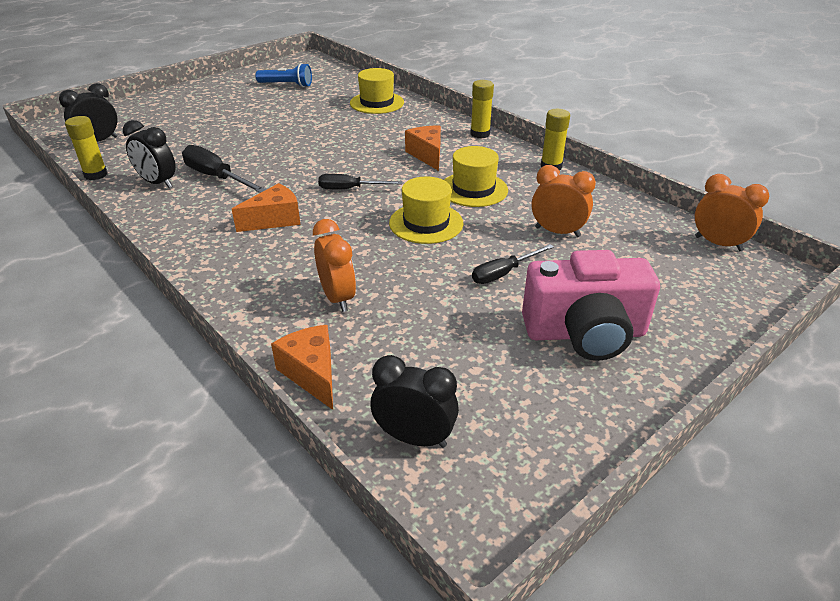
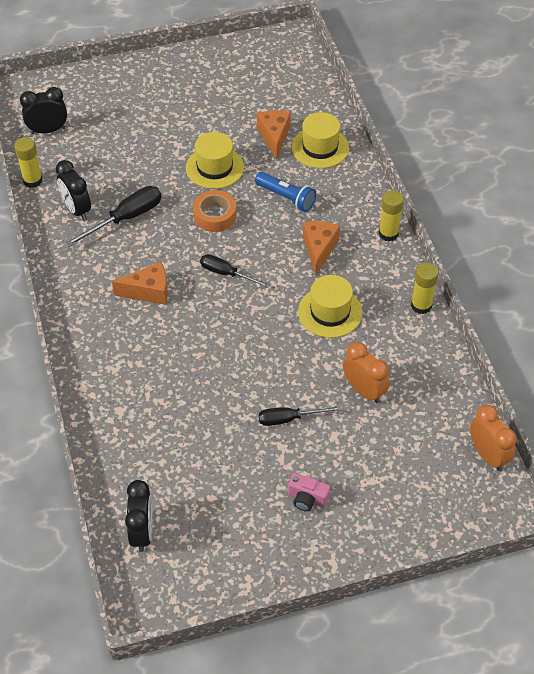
camera: 25 degrees right, 15 degrees up
black screwdriver [182,145,267,193] -> black screwdriver turned 75 degrees clockwise [64,186,162,247]
blue flashlight [255,63,312,87] -> blue flashlight moved to [255,172,316,212]
orange cheese [271,325,333,410] -> orange cheese moved to [257,110,291,159]
orange clock [313,219,356,312] -> none
black clock [370,355,459,448] -> black clock turned 45 degrees clockwise [125,480,153,552]
yellow hat [389,177,463,244] -> yellow hat moved to [186,132,244,189]
pink camera [522,250,660,361] -> pink camera [288,473,330,512], size x0.44
none -> orange tape [193,190,237,232]

